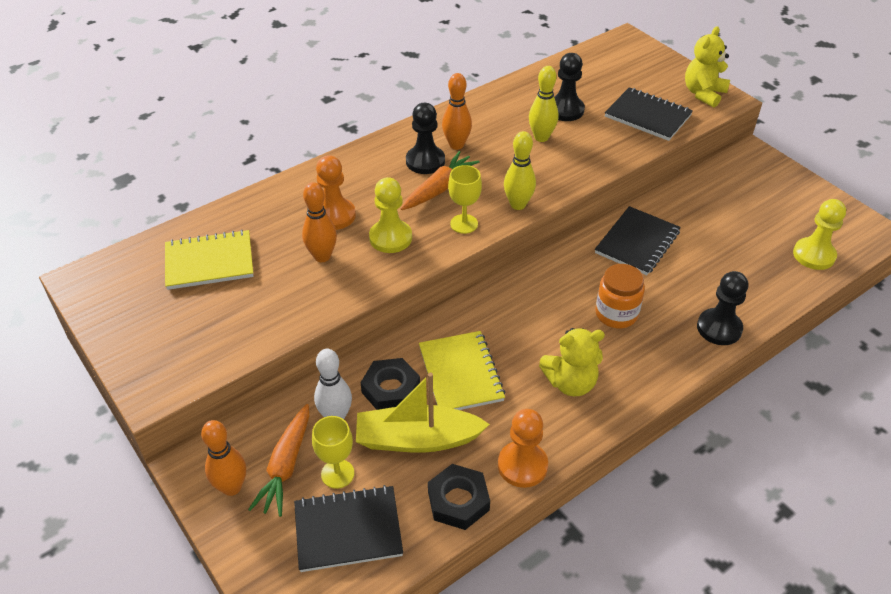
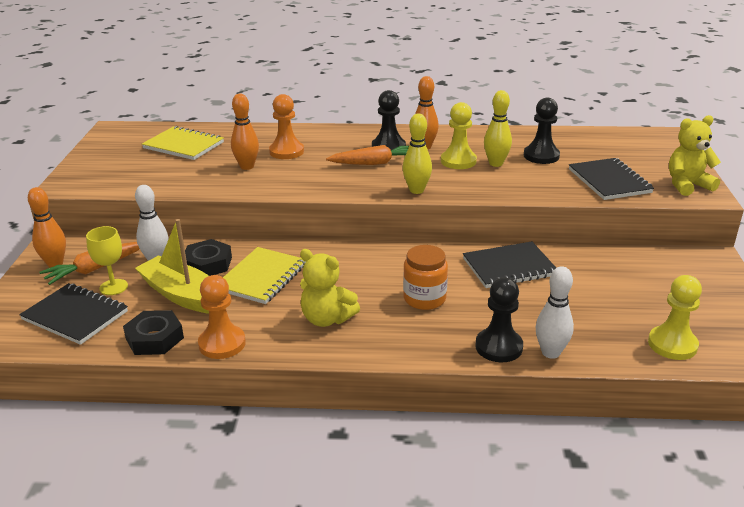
camera: 40 degrees right, 15 degrees down
yellow pawn [369,177,412,253] -> yellow pawn moved to [441,102,477,169]
yellow goblet [448,165,482,234] -> none
none -> white bowling pin [536,266,574,359]

